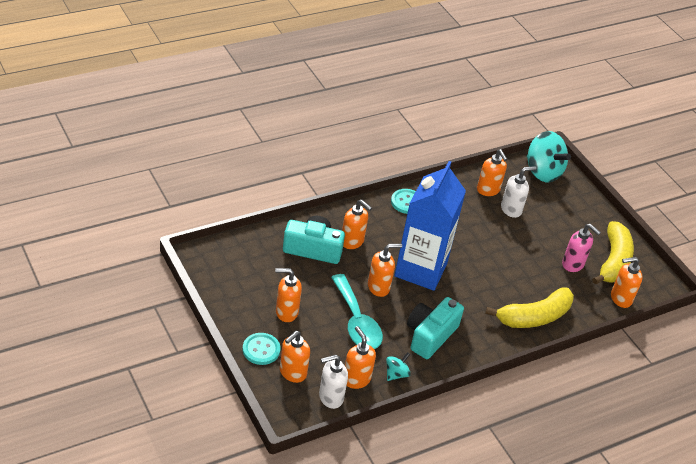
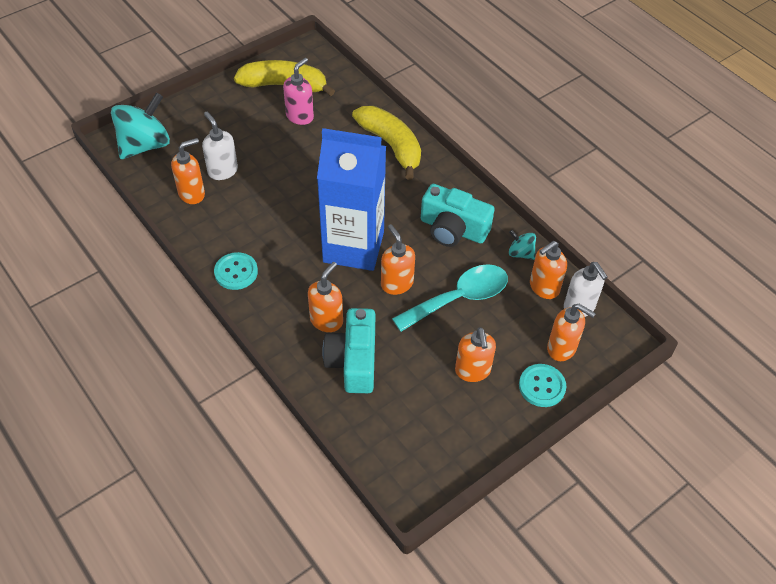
camera: 95 degrees left, 10 degrees up
orange soap dispenser [611,257,643,308] -> none

